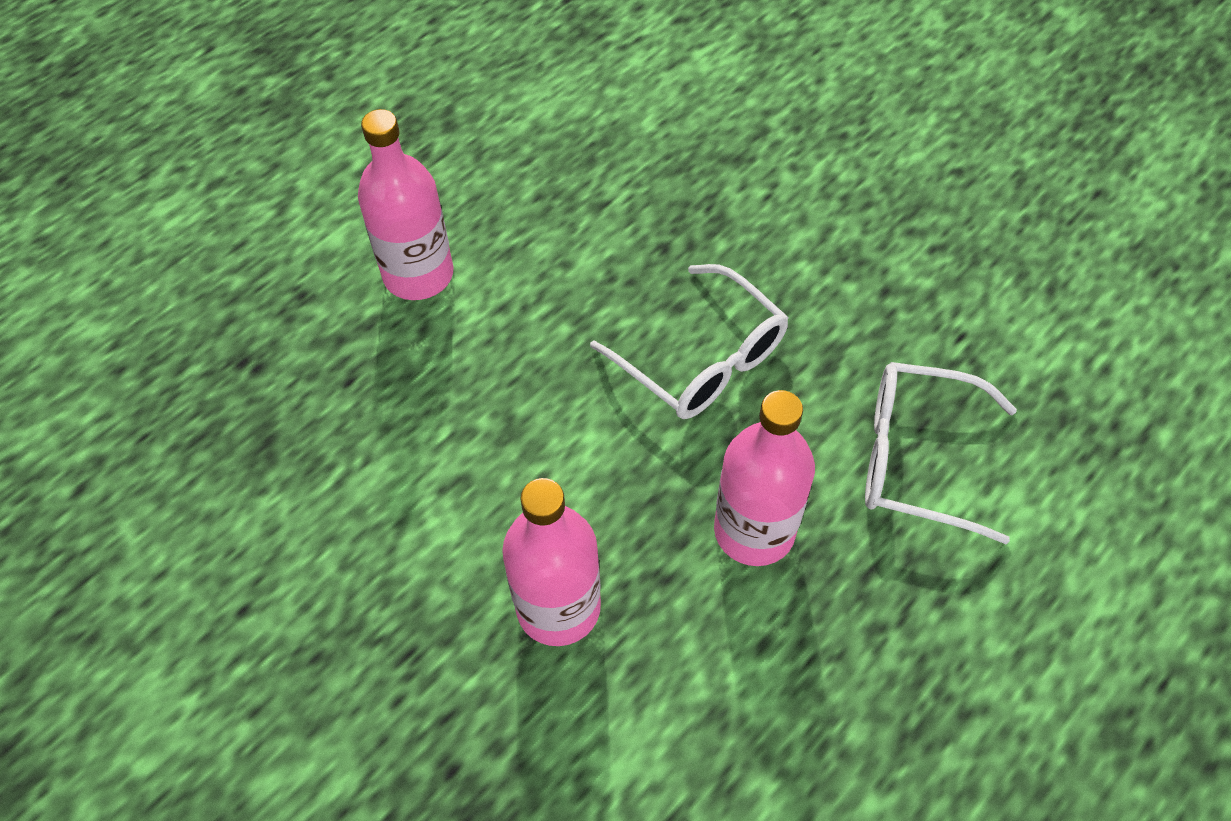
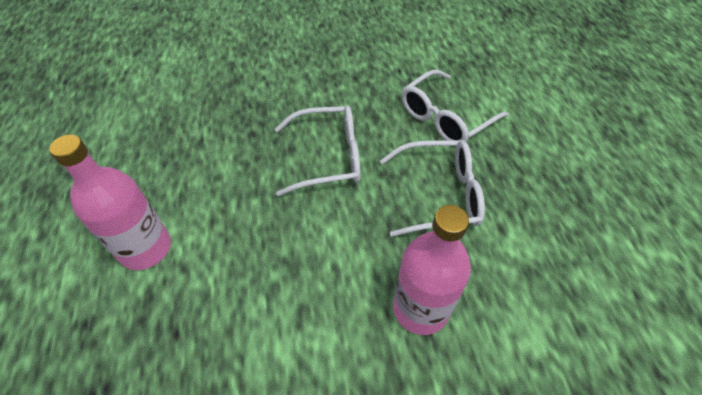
camera: 55 degrees left, 5 degrees down
pink bottle [714,390,815,566] -> white glasses [380,140,485,237]

